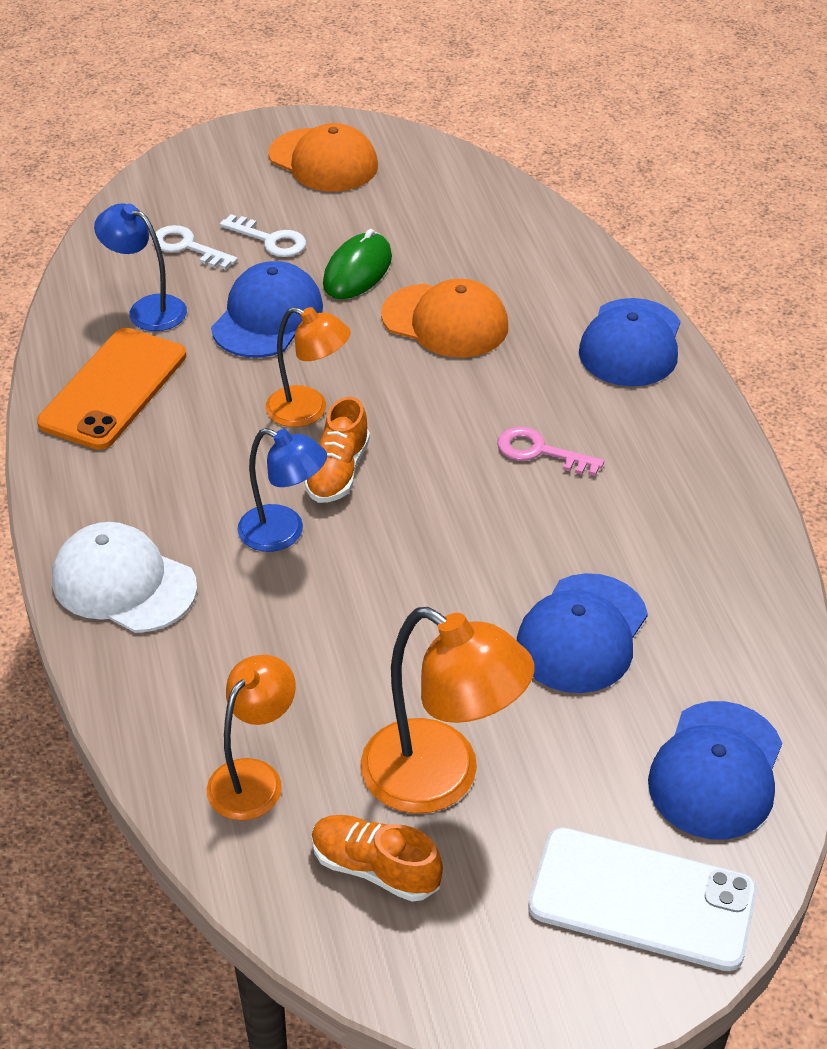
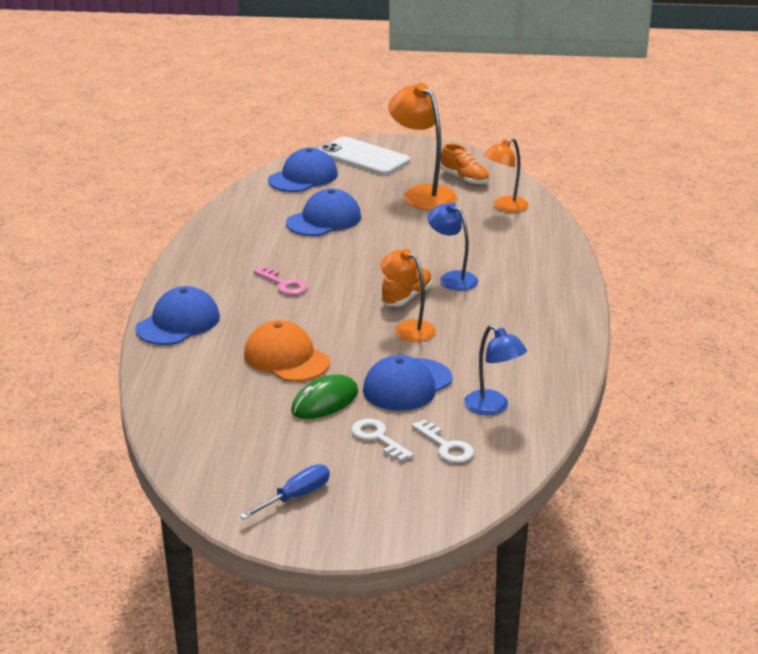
camera: 160 degrees left, 15 degrees down
orange phone [37,328,186,450] -> none
white cap [52,522,197,633] -> none
orange cap [269,123,378,192] -> blue screwdriver [239,464,330,519]

